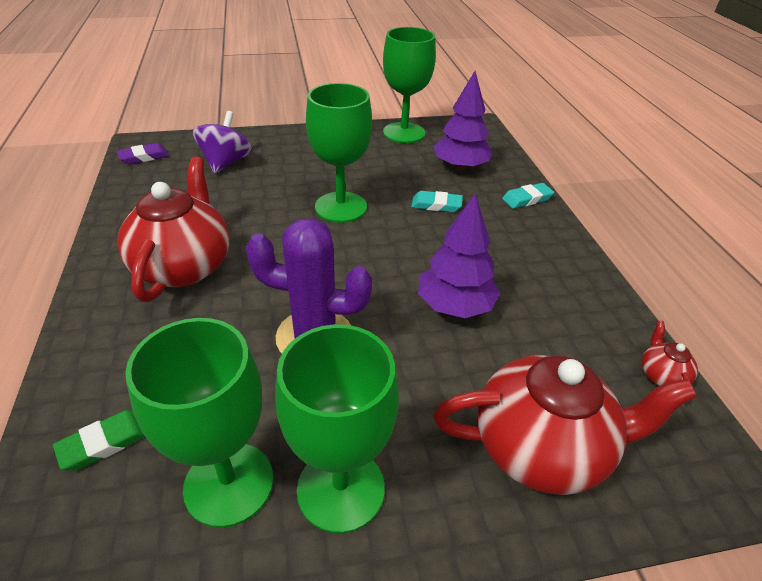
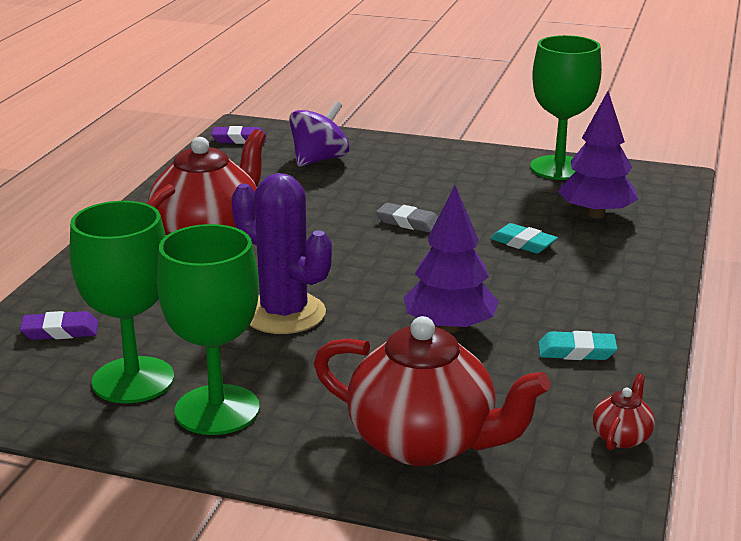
camera: 30 degrees right, 15 degrees down
green eraser [53,410,145,471] -> purple eraser [20,311,98,340]
green goblet [306,83,372,223] -> grey eraser [376,203,438,233]
turquoise eraser [502,183,554,209] -> turquoise eraser moved to [538,331,617,360]

